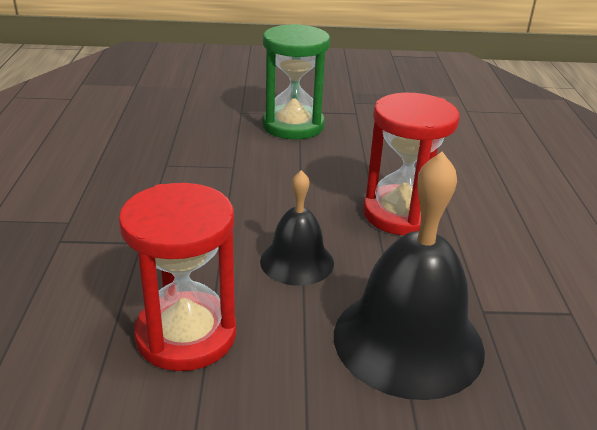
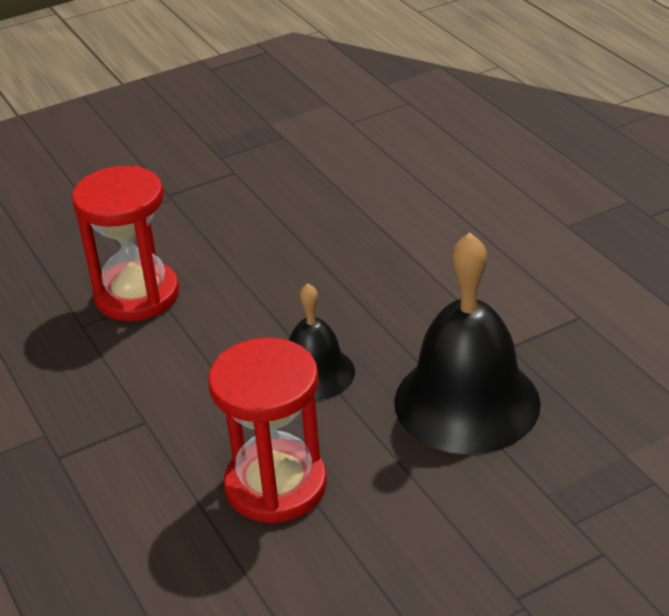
camera: 25 degrees left, 5 degrees up
green hourglass [262,24,330,139] -> none
red hourglass [363,93,459,235] -> red hourglass moved to [72,166,179,321]

